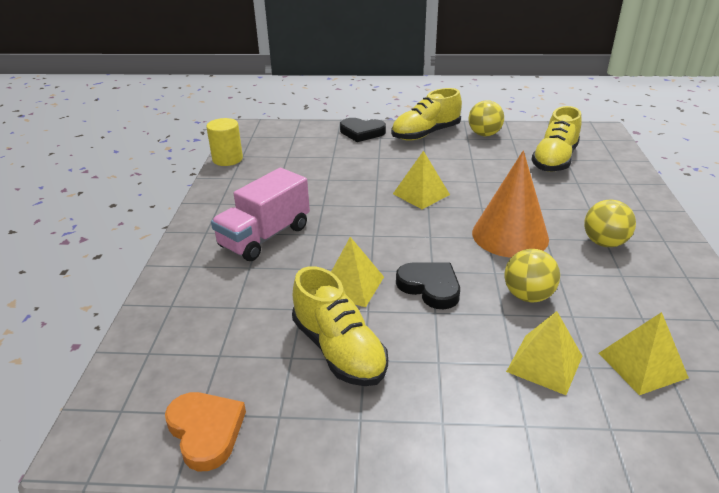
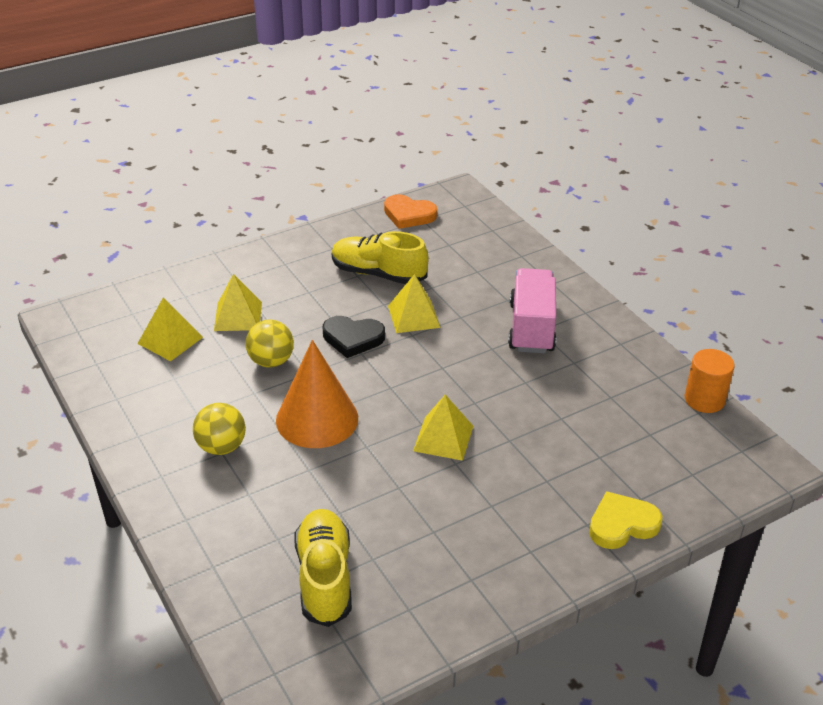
camera: 145 degrees right, 5 degrees up
yellow cylinder [206,118,243,166] -> orange cylinder [685,349,735,413]
black heart [340,118,386,142] -> yellow heart [589,491,662,549]
yellow shoe [391,88,462,141] -> none
yellow ball [469,100,504,136] -> none

